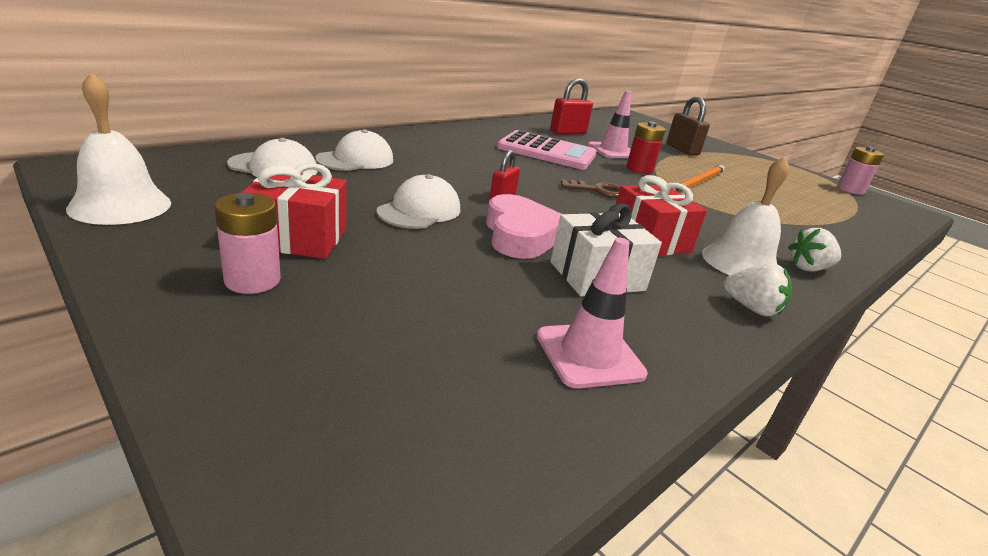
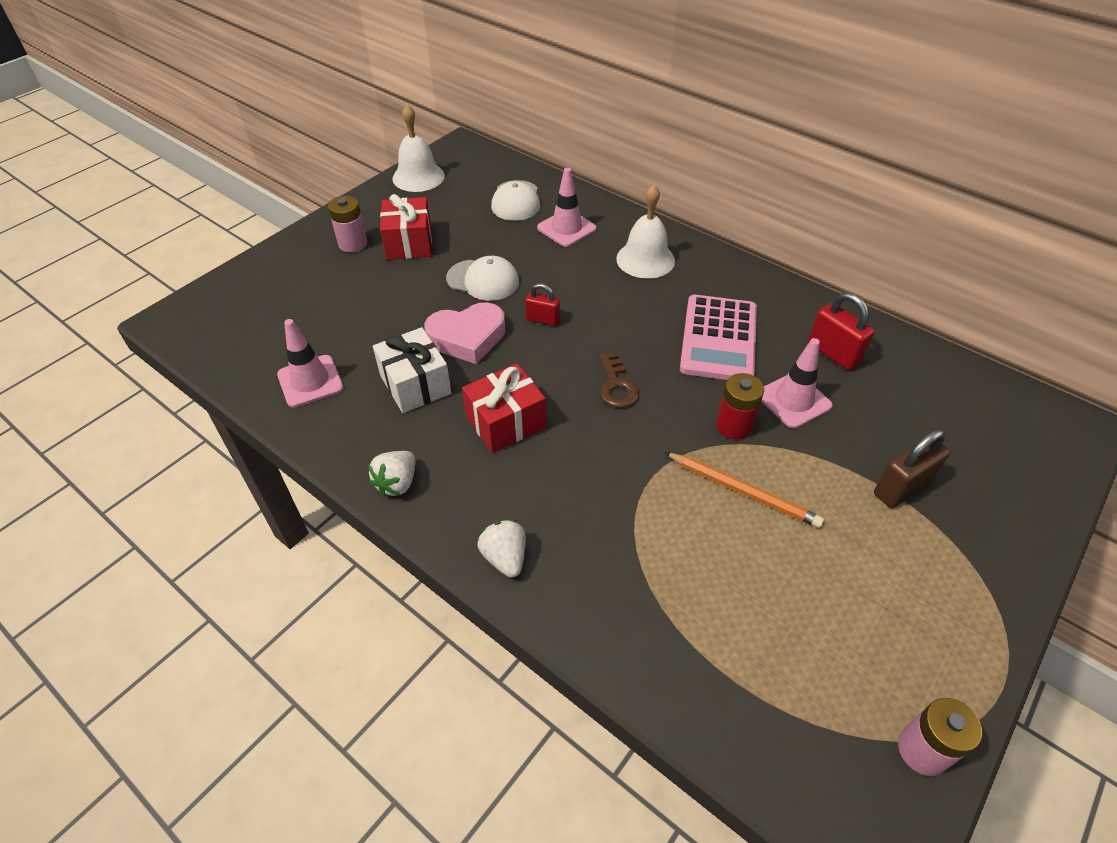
camera: 85 degrees right, 20 degrees up
white cap [315,129,393,171] -> pink traffic cone [537,168,597,247]
white bell [702,156,790,275] -> white bell moved to [616,185,675,279]

